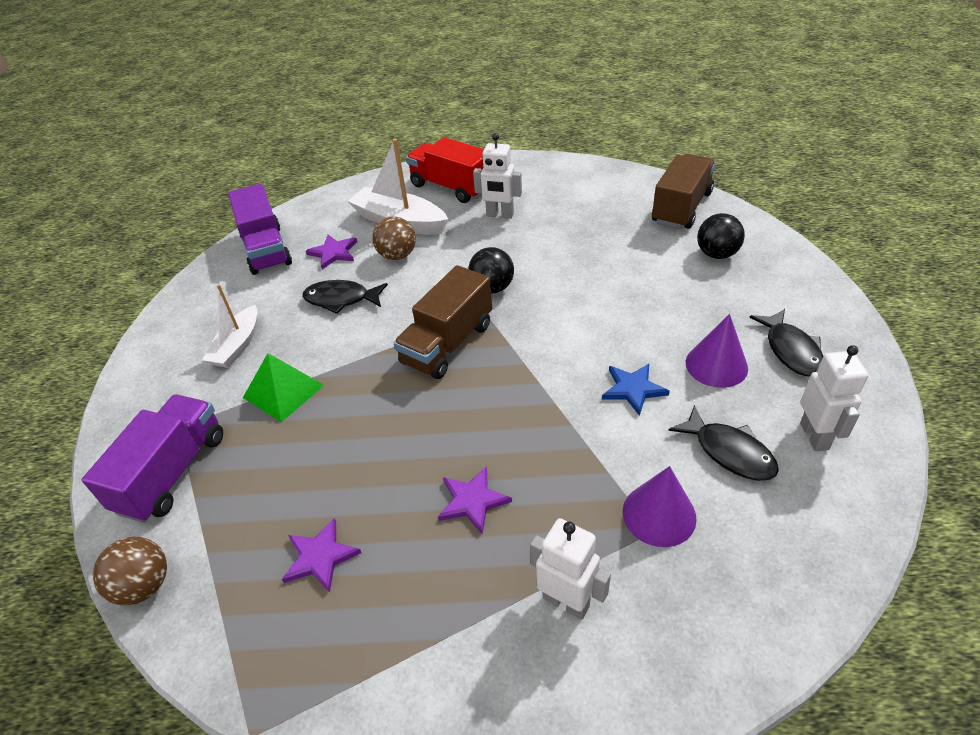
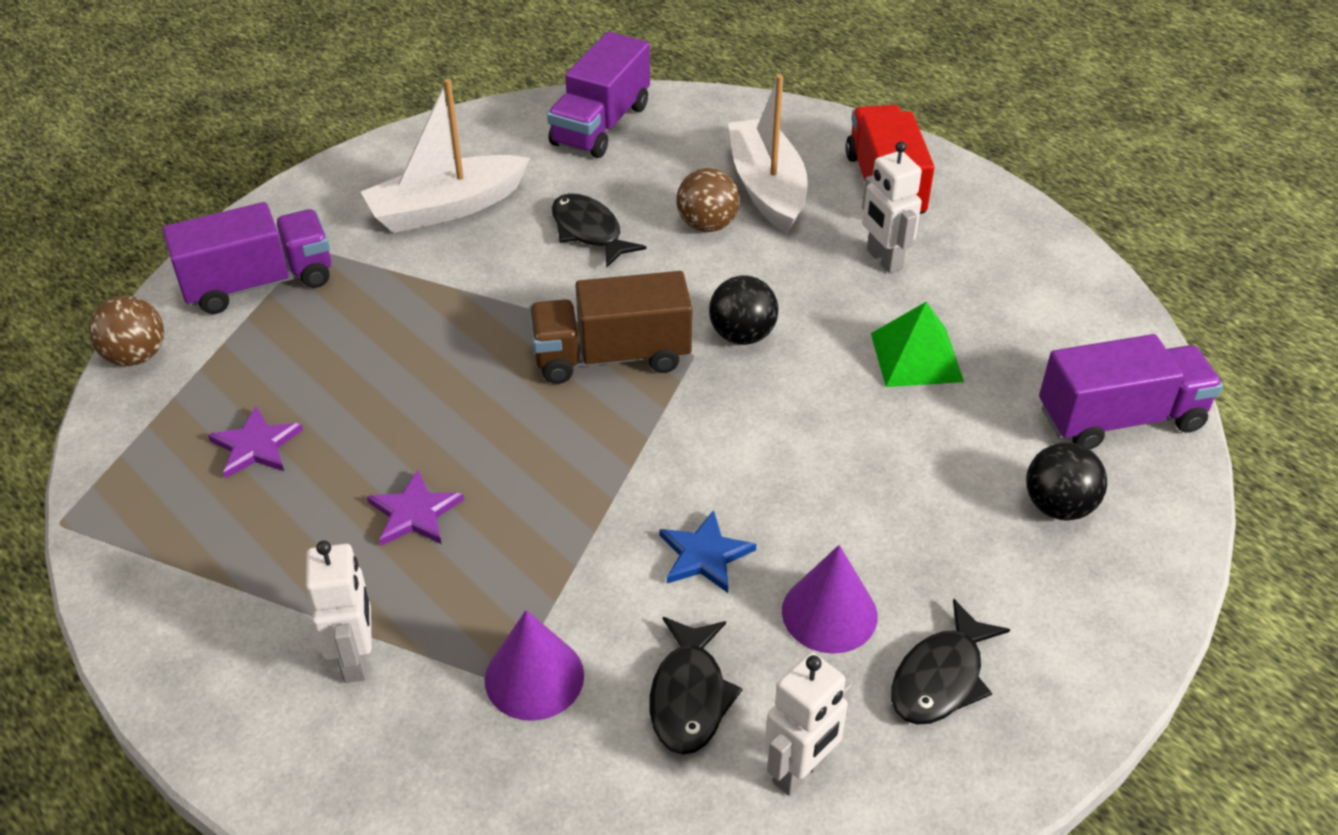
camera: 45 degrees right, 0 degrees up
white boat [203,284,257,368] -> white boat [361,79,530,233], size x1.55
green pyramid [243,353,324,422] -> green pyramid moved to [871,301,964,387]
purple star [306,235,357,269] -> none
brown truck [652,154,716,229] -> purple truck [1039,334,1223,449]

